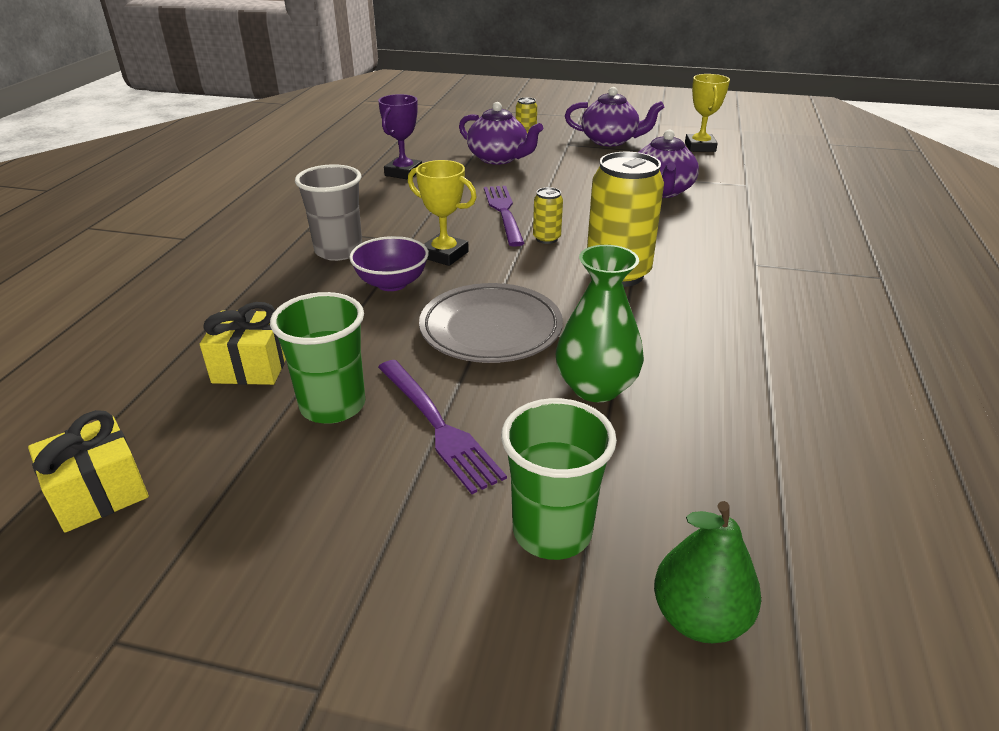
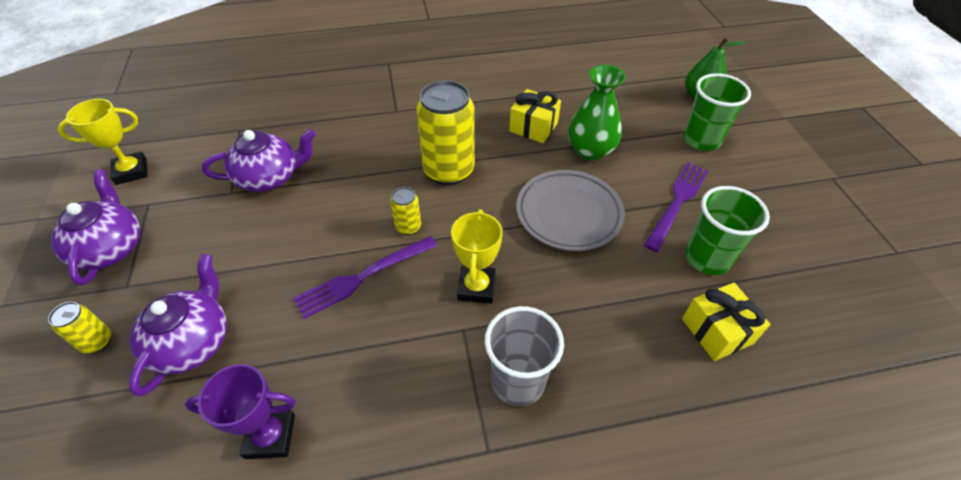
camera: 115 degrees left, 15 degrees up
yellow gift [28,410,149,533] -> yellow gift moved to [509,89,561,143]
purple bowl [349,236,429,291] -> none

